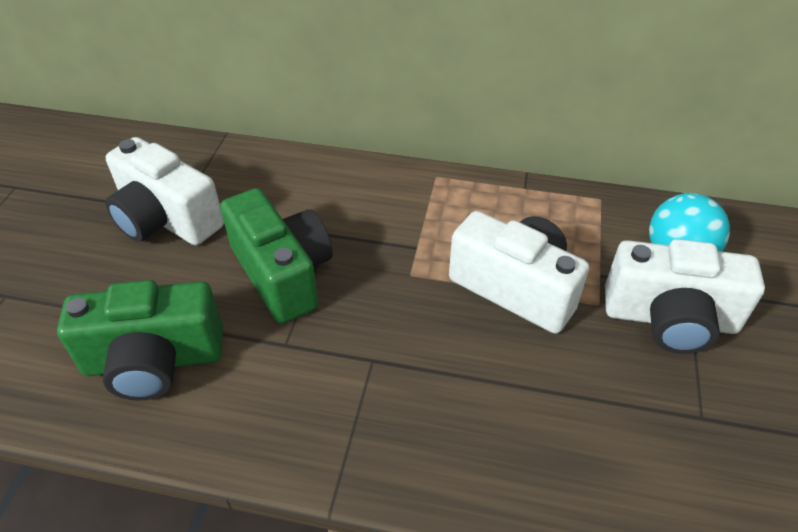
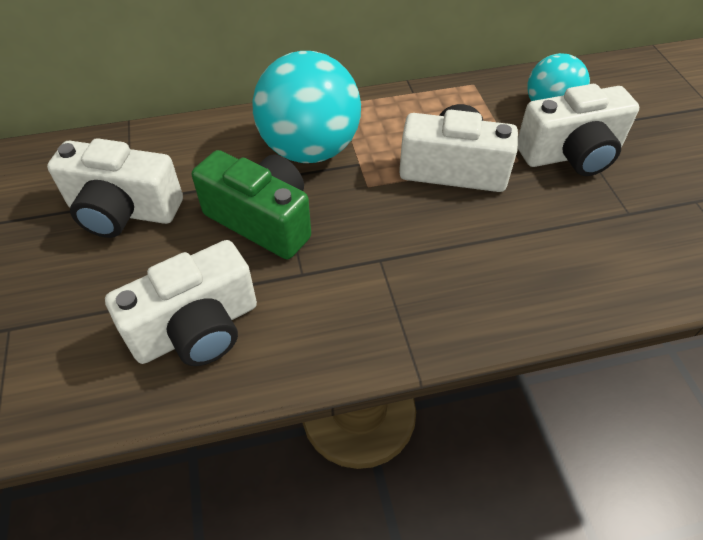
camera: 25 degrees left, 5 degrees up
green camera [57,280,223,400] -> white camera [105,240,257,366]
none -> turquoise ball [253,51,361,163]

